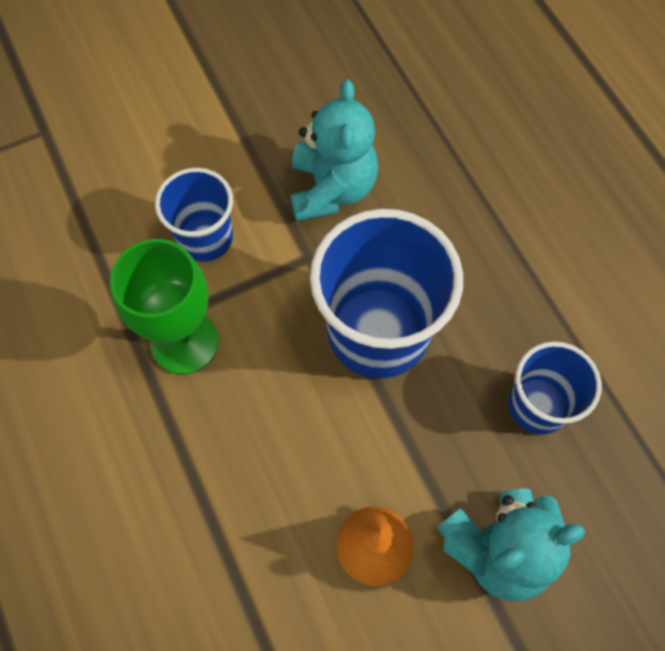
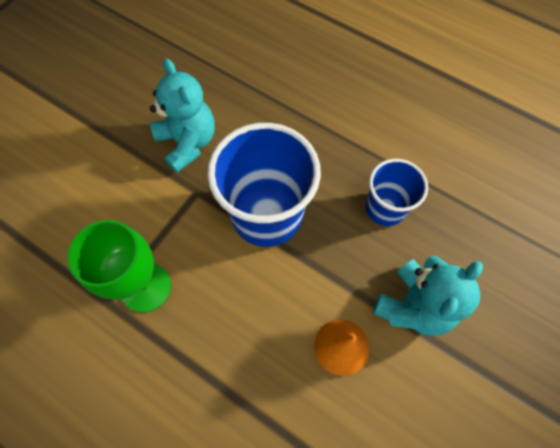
camera: 30 degrees left, 0 degrees up
blue cup [155,168,233,262] -> none

